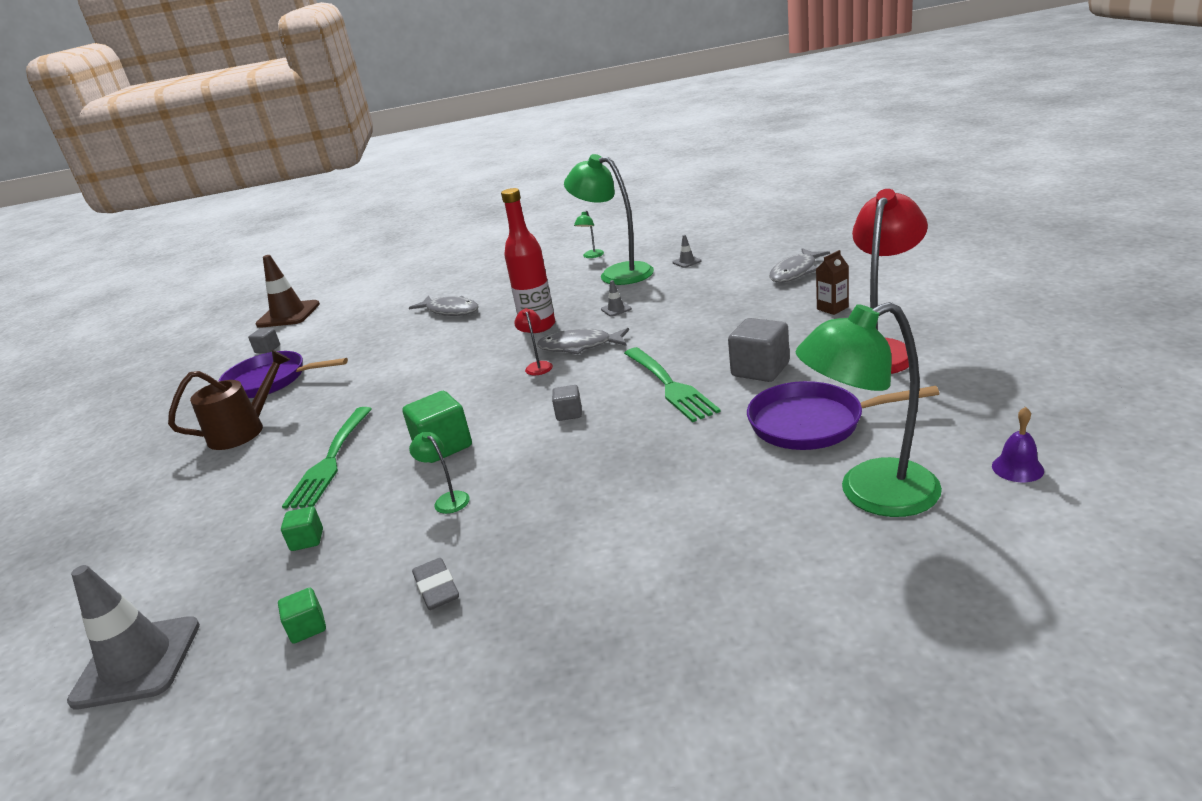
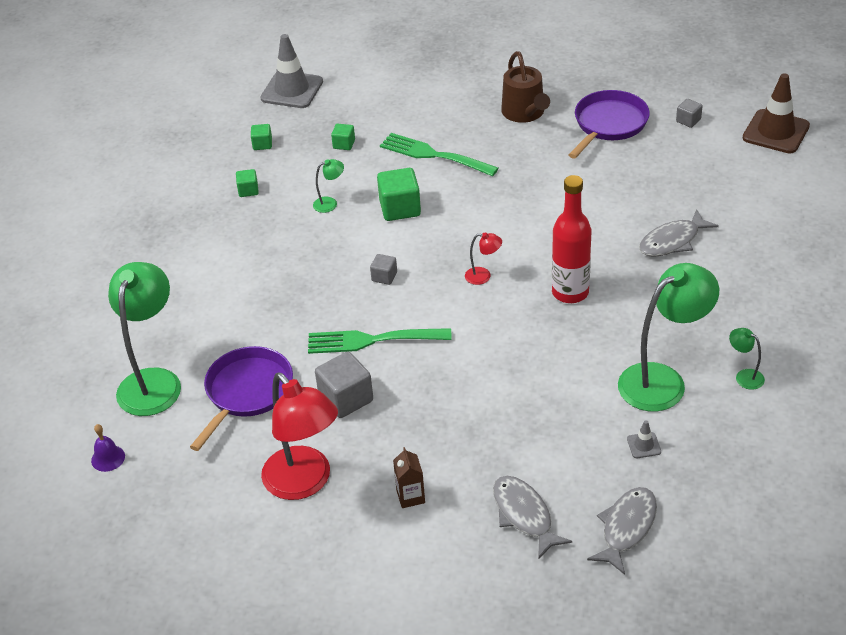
camera: 110 degrees right, 15 degrees up
grey eraser [412,558,459,610] -> green cube [236,169,259,197]
grey fish [537,328,629,355] -> grey fish moved to [587,487,657,575]
grey traffic cone [601,280,632,317] -> none

